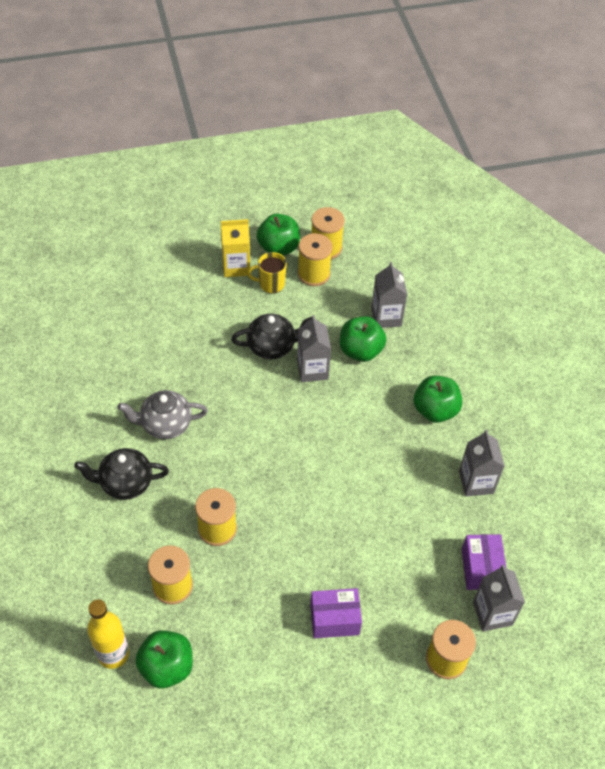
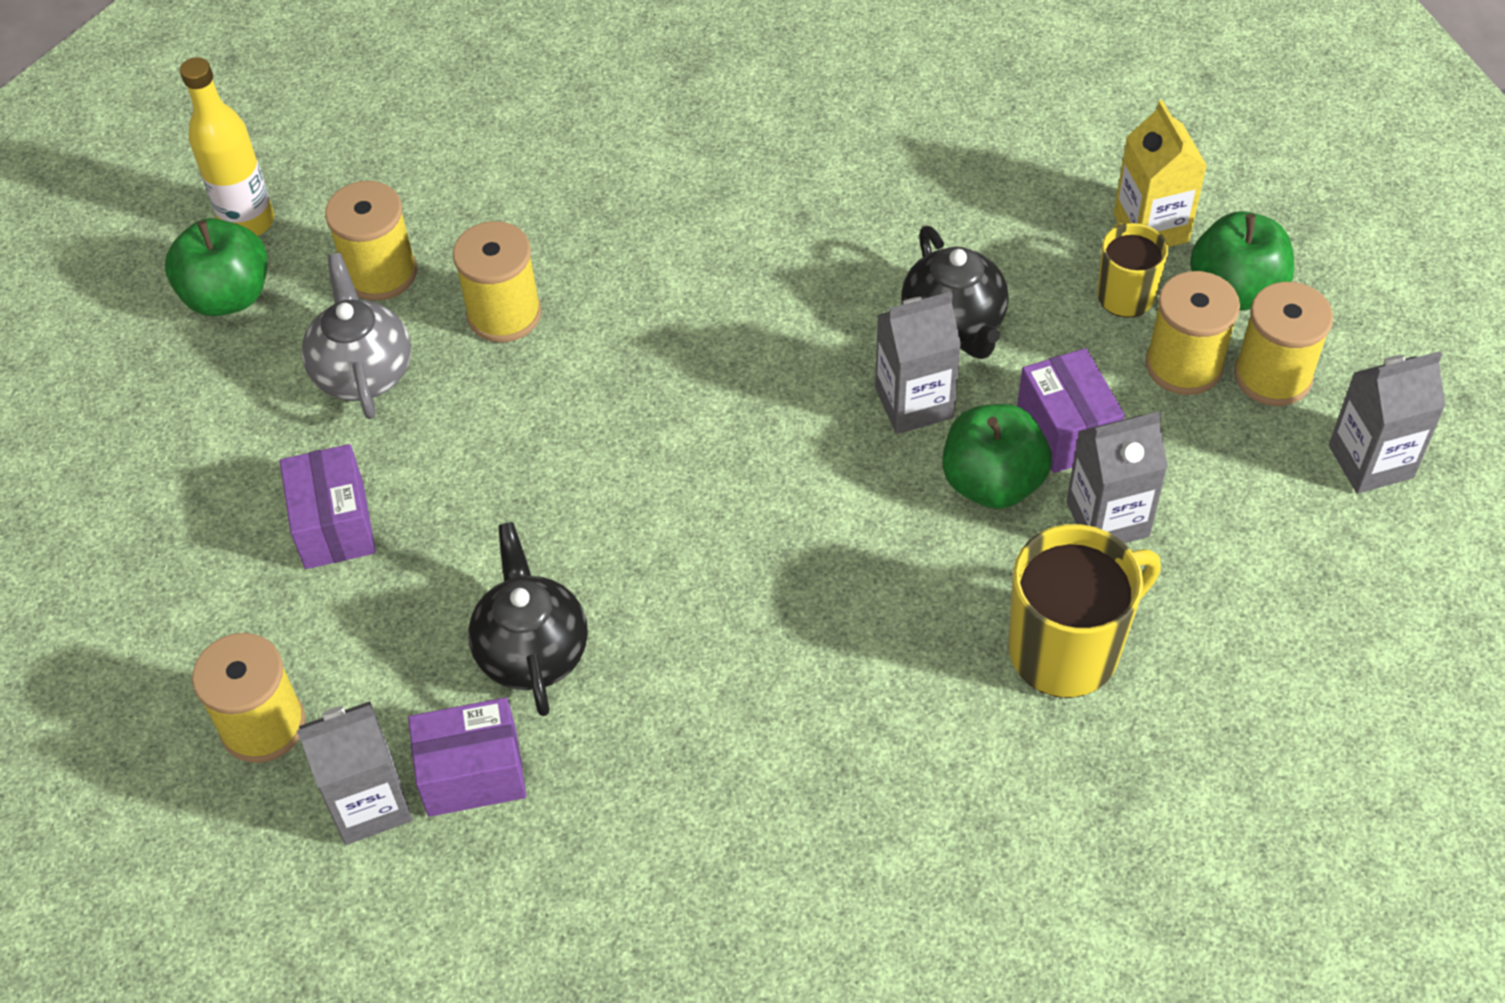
camera: 85 degrees right, 0 degrees up
black teapot [74,448,169,500] -> black teapot moved to [468,522,588,716]
grey teapot [117,390,208,439] -> grey teapot moved to [302,253,411,419]
green apple [414,376,462,423] -> none
grey carton [459,430,505,497] -> grey carton moved to [1329,351,1446,494]
none -> yellow mug [1009,524,1161,698]
none -> purple box [1017,348,1125,473]

